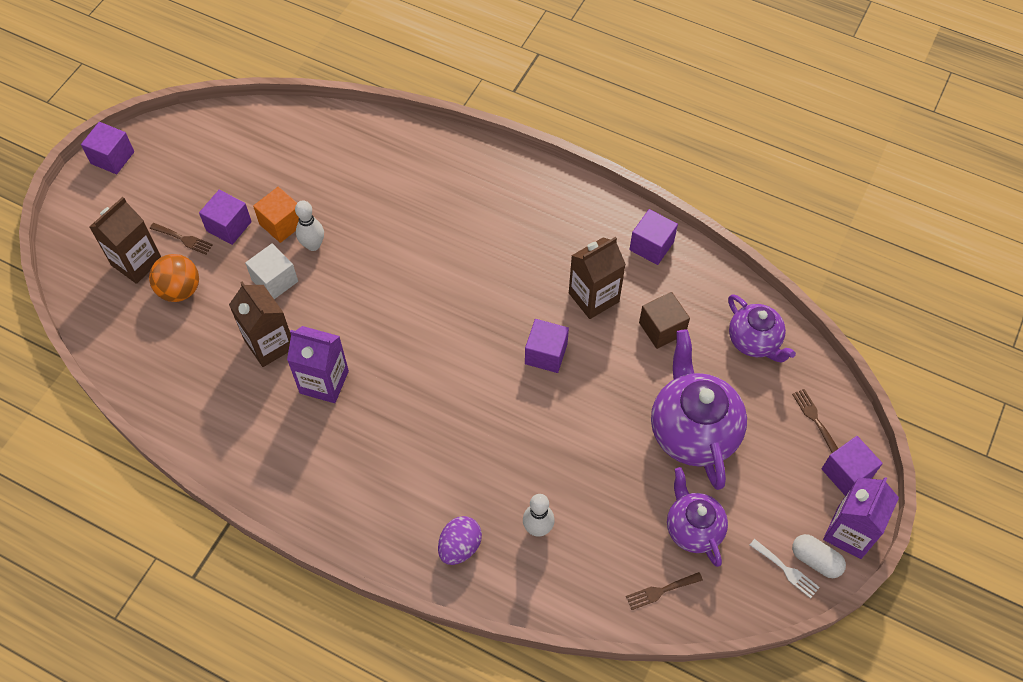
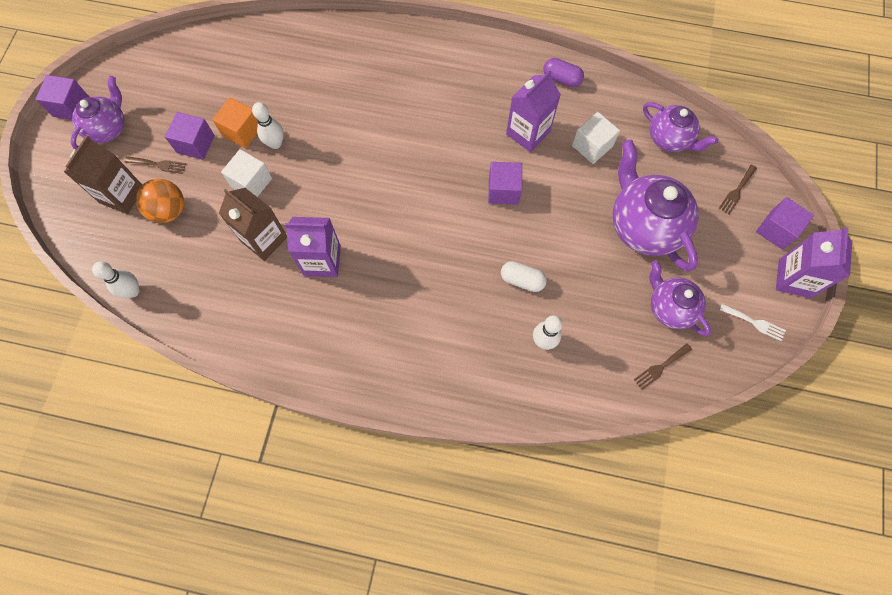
camera: 15 degrees left, 10 degrees up
purple egg [438,516,482,565] -> none
brown carton [569,237,626,319] -> purple carton [506,71,561,152]
purple cube [629,209,678,265] -> purple capsule [543,58,584,87]
brown cube [639,292,690,349] -> white cube [572,112,620,164]
brown fork [792,389,838,453] -> brown fork turned 105 degrees counterclockwise [719,165,757,214]
white capsule [792,534,846,578] -> white capsule moved to [501,261,547,292]
none -> purple teapot [71,76,124,150]
none -> white bowling pin [92,261,140,298]

